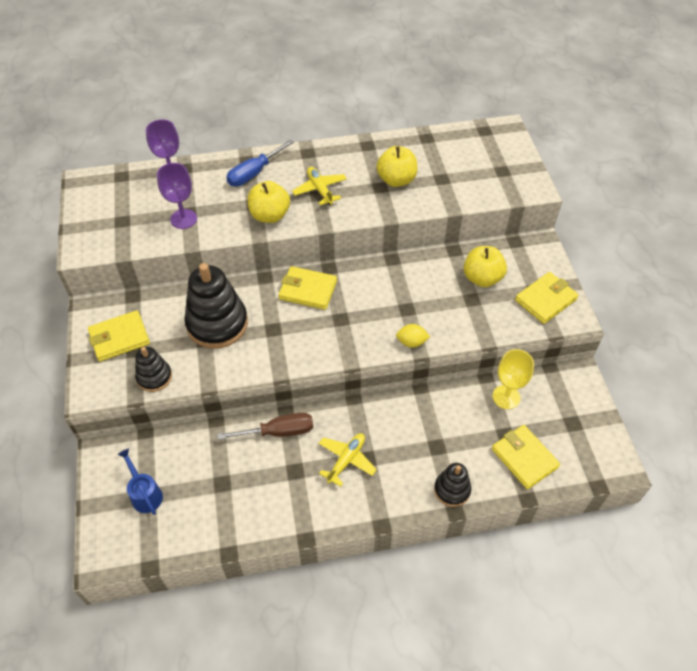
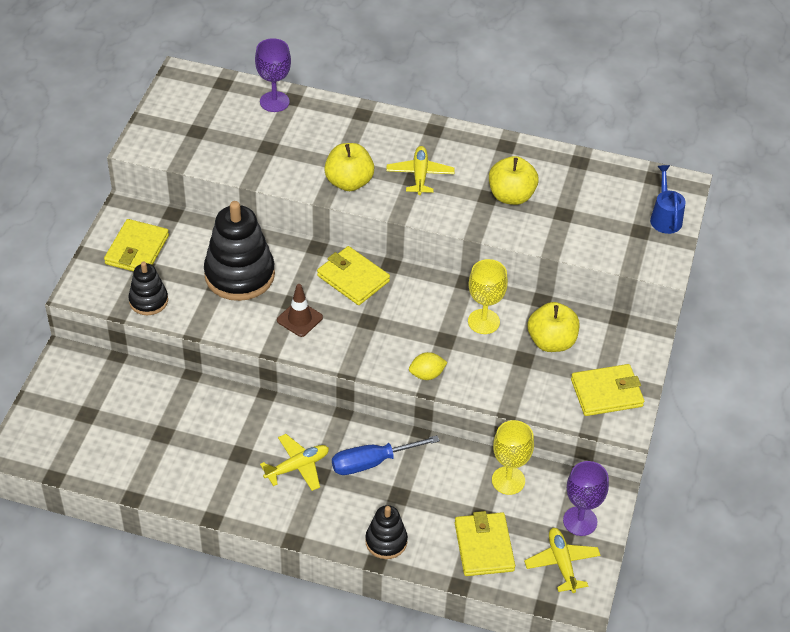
camera: 25 degrees right, 5 degrees down
yellow wallet [88,310,150,361] -> yellow wallet turned 75 degrees counterclockwise [104,219,169,272]
blue watering can [118,449,163,515] -> blue watering can moved to [650,165,686,234]
purple goblet [157,163,197,229] -> purple goblet moved to [563,461,609,536]
brown screwdriver [217,413,313,440] -> none
blue screwdriver [226,139,294,186] -> blue screwdriver moved to [332,435,440,475]
yellow lemon [396,324,430,347] -> yellow lemon turned 45 degrees counterclockwise [409,352,447,380]
none -> brown traffic cone [277,284,323,337]
none -> yellow goblet [468,259,508,334]
none -> yellow plane [524,528,601,593]

